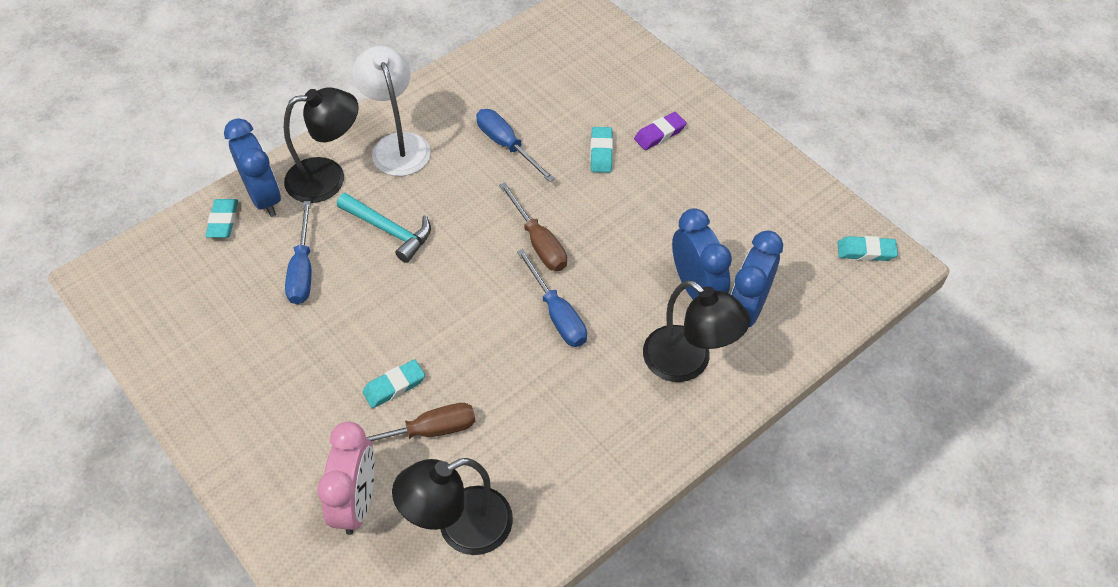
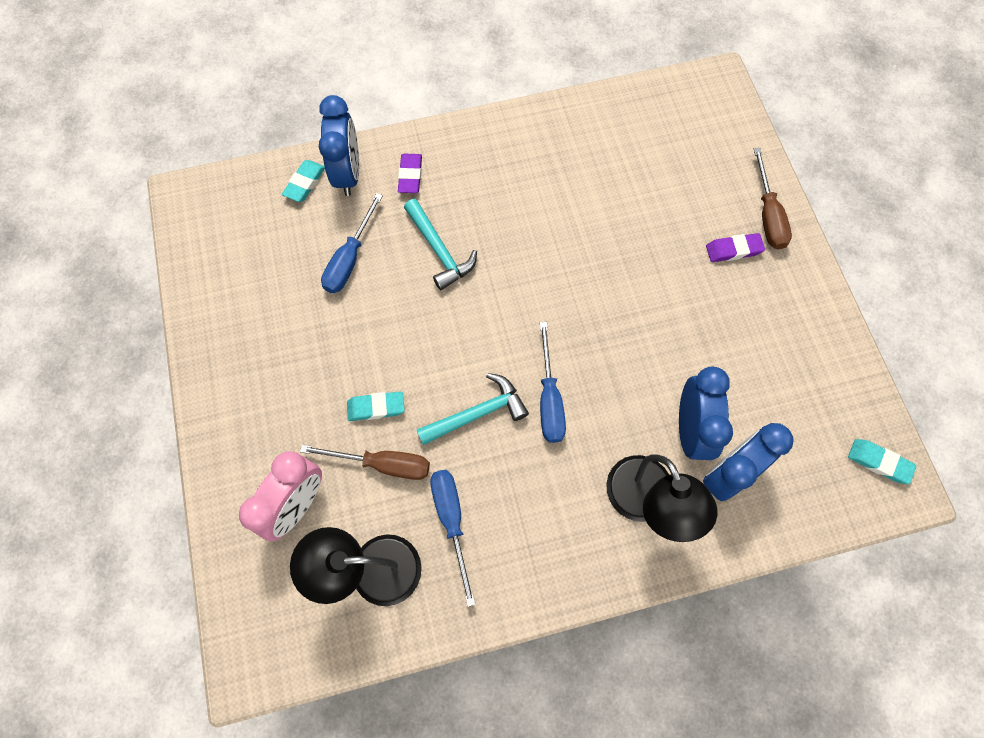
camera: 25 degrees right, 15 degrees up
black lamp [284,87,359,203] -> purple eraser [398,154,422,193]
white lamp [352,46,431,176] -> none
blue screwdriver [476,109,555,182] -> blue screwdriver moved to [430,470,476,607]
brown screwdriver [499,182,567,271] -> brown screwdriver moved to [754,148,792,249]
turquoise eraser [590,127,613,173] -> none
none -> turquoise hammer [417,373,529,445]

